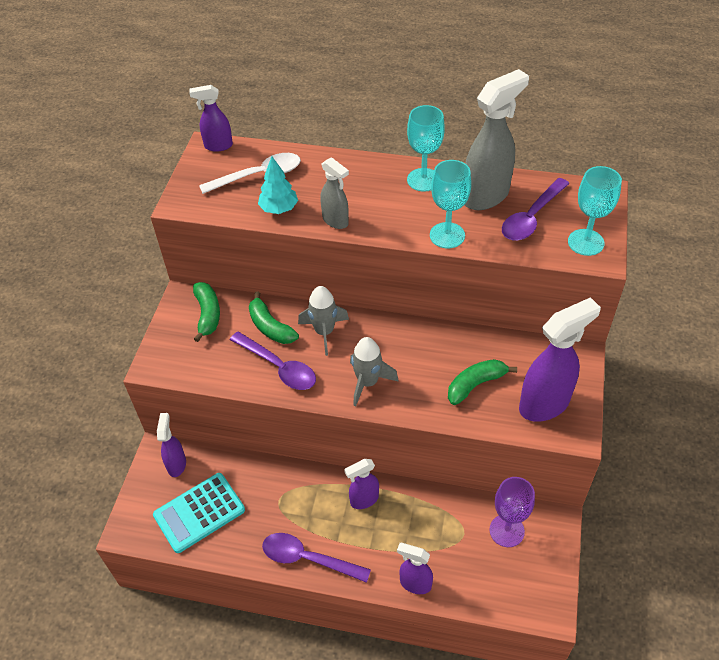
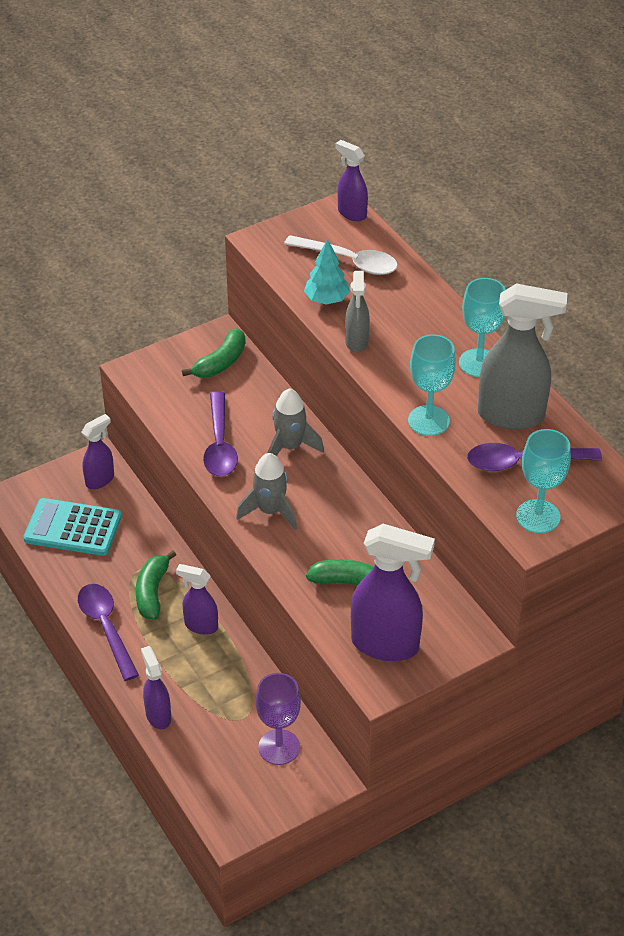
camera: 45 degrees right, 5 degrees down
green banana [249,292,299,344] -> green banana moved to [136,550,176,620]

